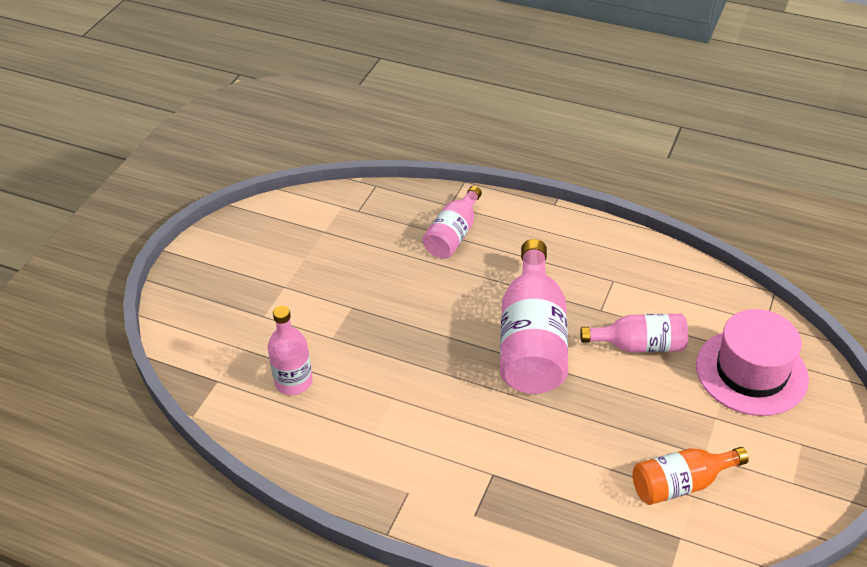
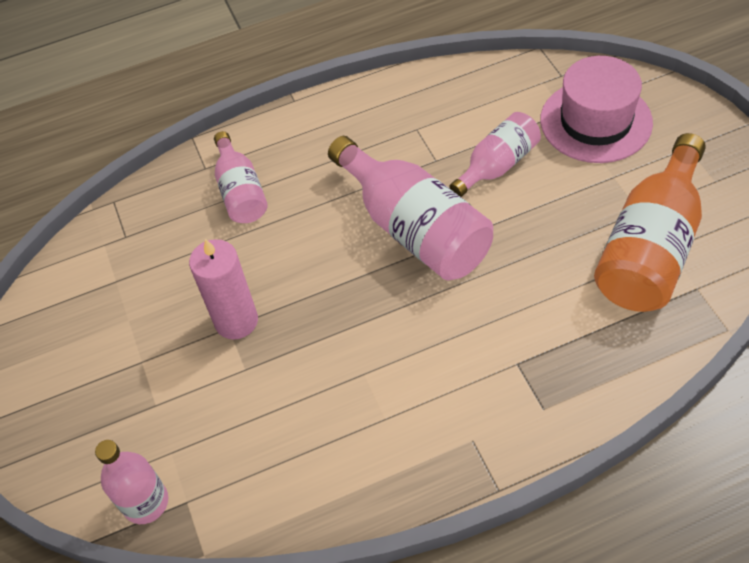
camera: 40 degrees left, 10 degrees up
pink bottle [268,306,313,395] -> pink bottle moved to [95,440,168,524]
orange bottle [632,447,749,505] -> orange bottle [594,133,706,312], size x1.73
none -> pink candle [189,239,258,340]

